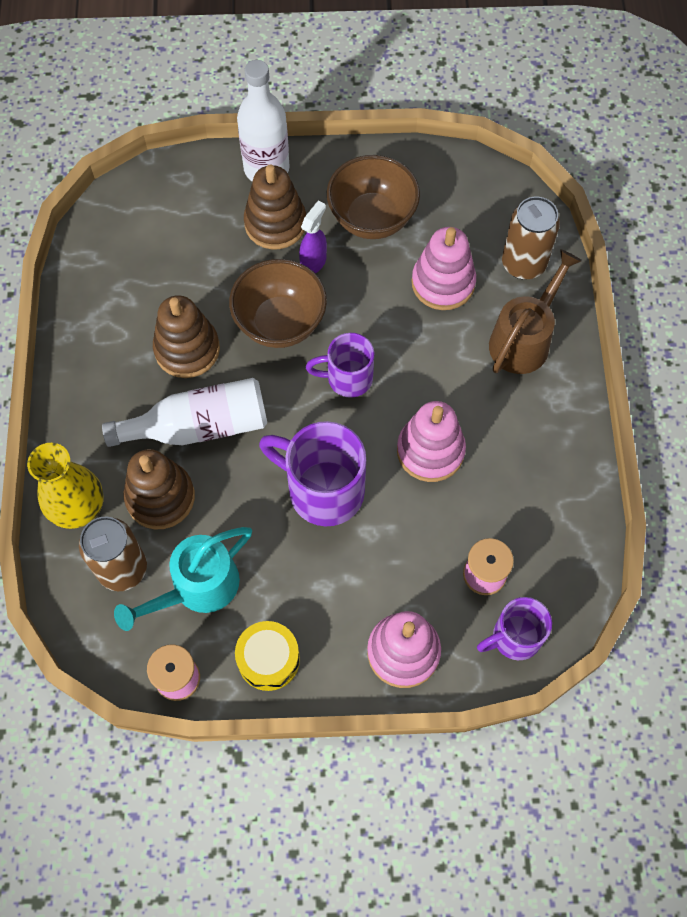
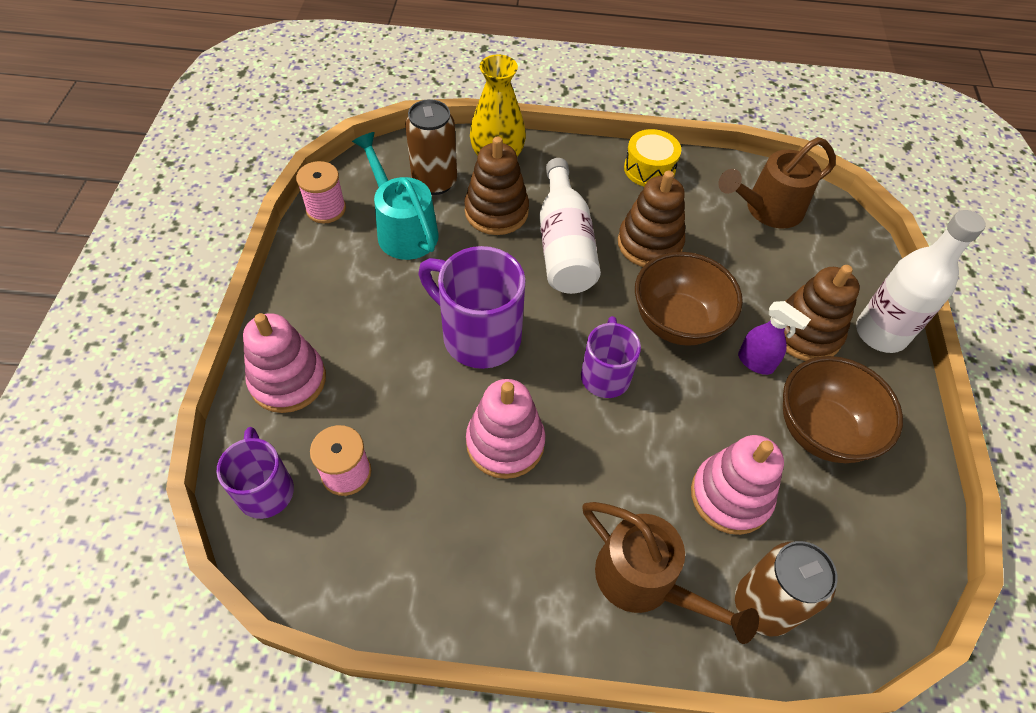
camera: 95 degrees right, 10 degrees down
yellow drum [235,621,300,691] -> yellow drum moved to [624,129,681,186]
purple mug [259,421,366,526] -> purple mug turned 90 degrees counterclockwise [418,246,526,369]
none -> brown watering can [718,137,836,228]

